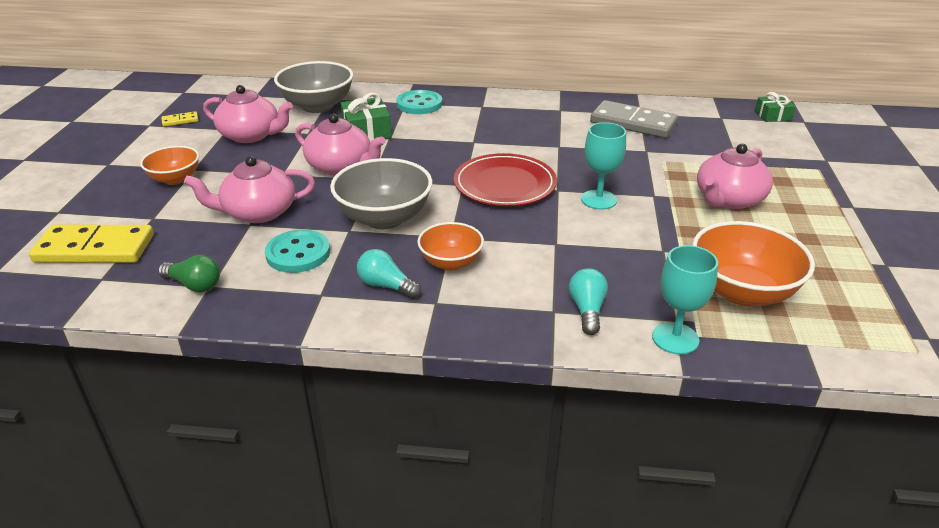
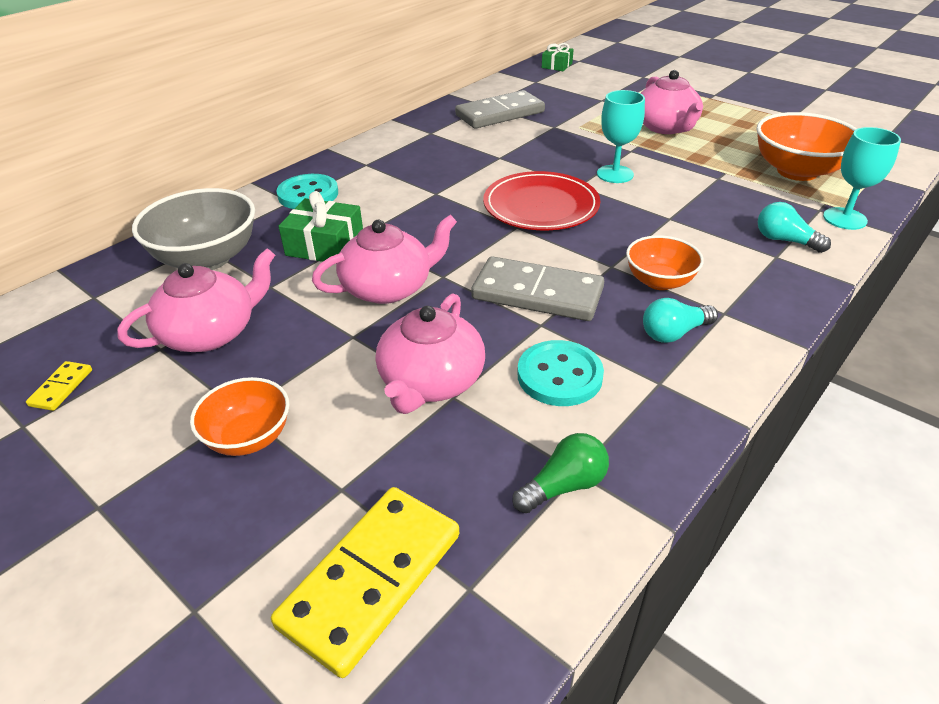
camera: 55 degrees left, 5 degrees up
grey bowl [330,158,433,229] -> grey domino [471,256,604,321]

